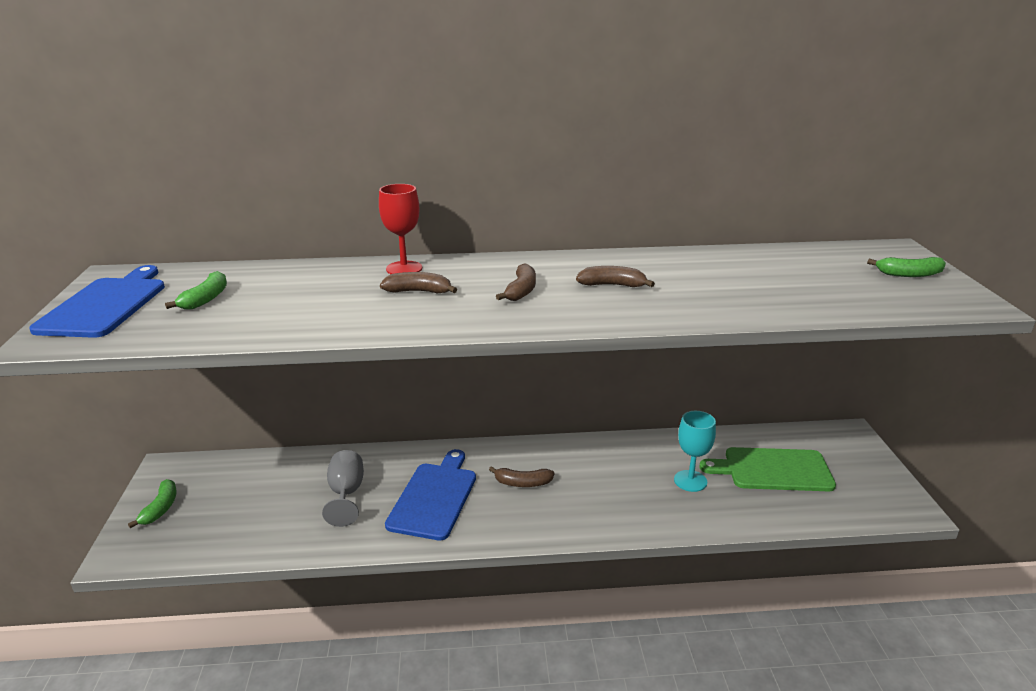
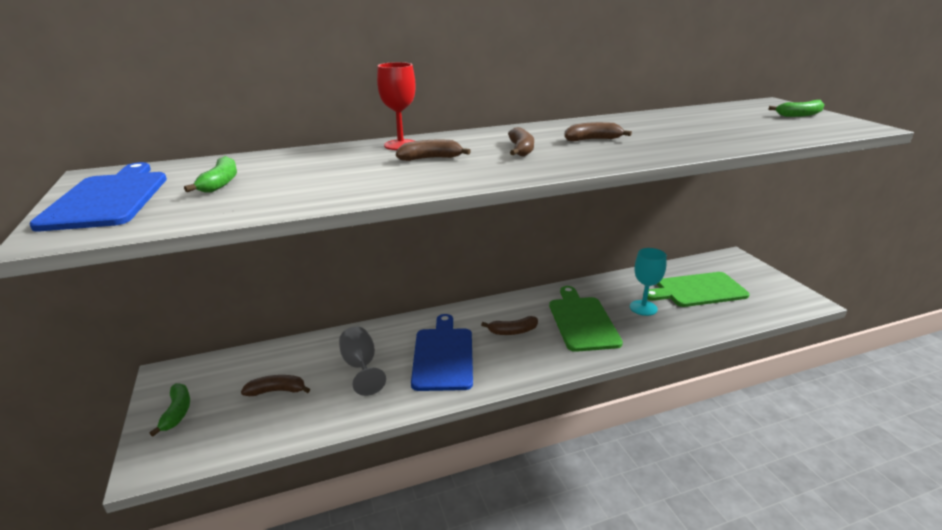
camera: 15 degrees left, 0 degrees up
none -> brown banana [241,375,310,396]
none -> green cutting board [549,286,623,352]

